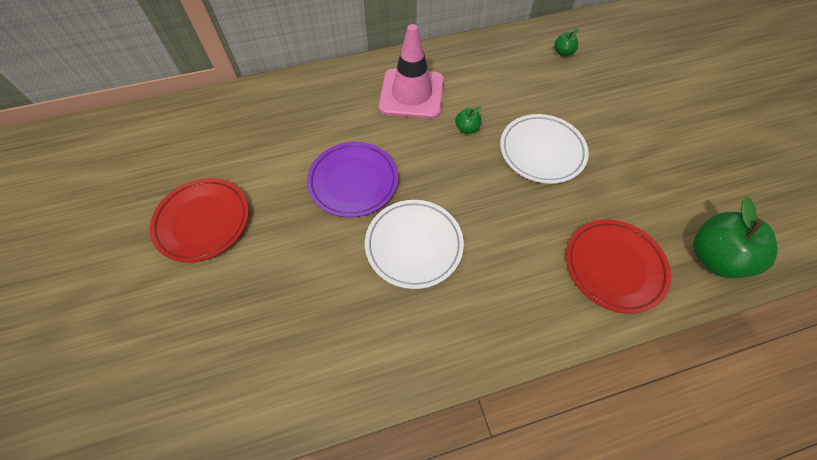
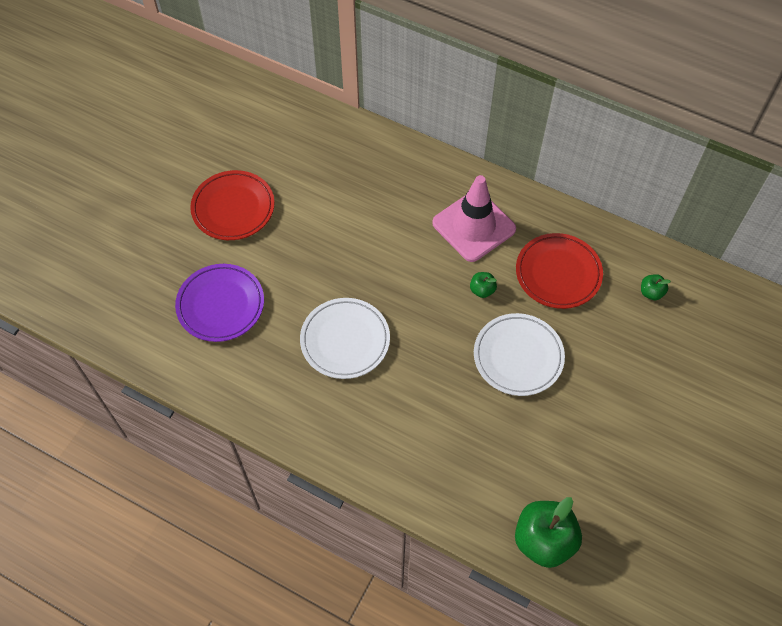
camera: 45 degrees right, 0 degrees up
purple plate [307,142,398,218] -> purple plate moved to [175,264,264,342]
red plate [566,219,671,314] -> red plate moved to [516,233,603,309]

